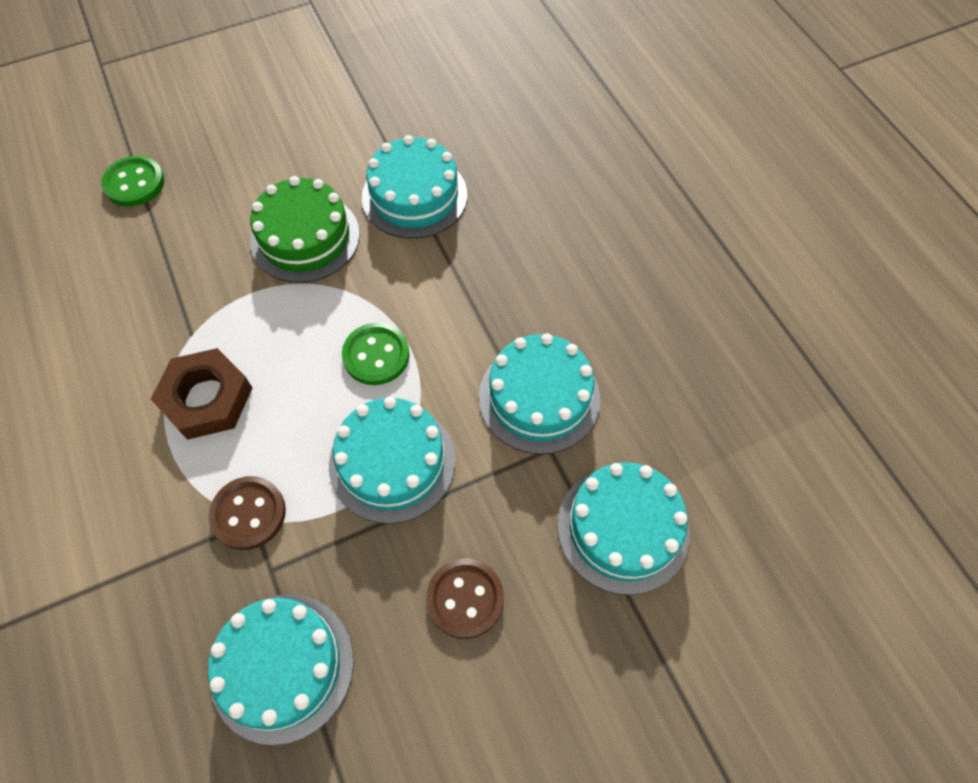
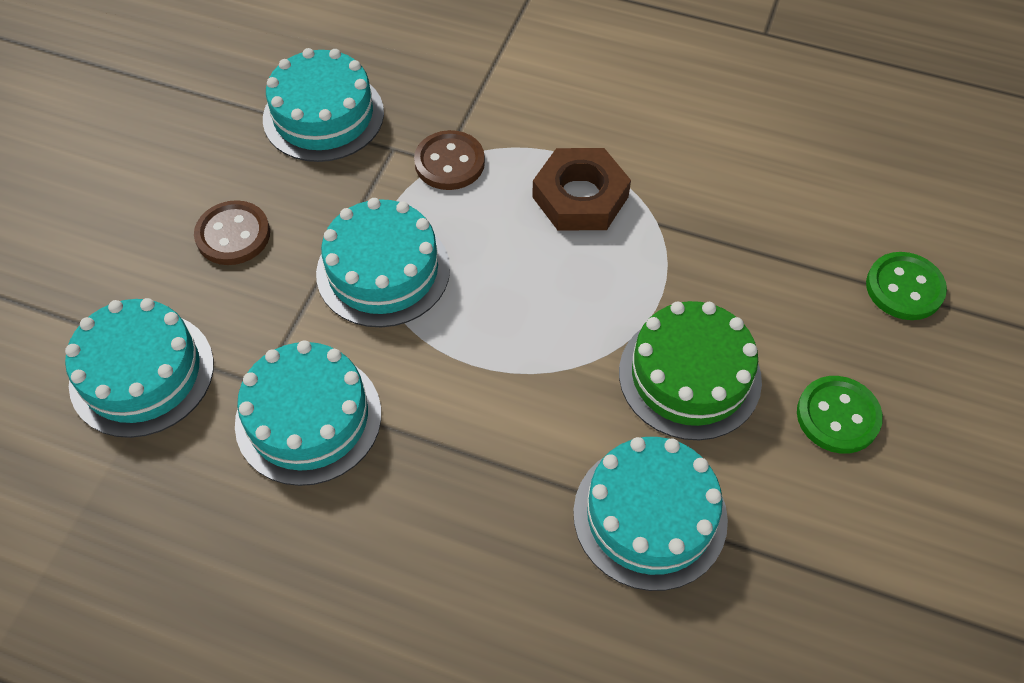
camera: 135 degrees right, 5 degrees down
green button [342,323,409,385] -> green button moved to [797,376,883,454]

